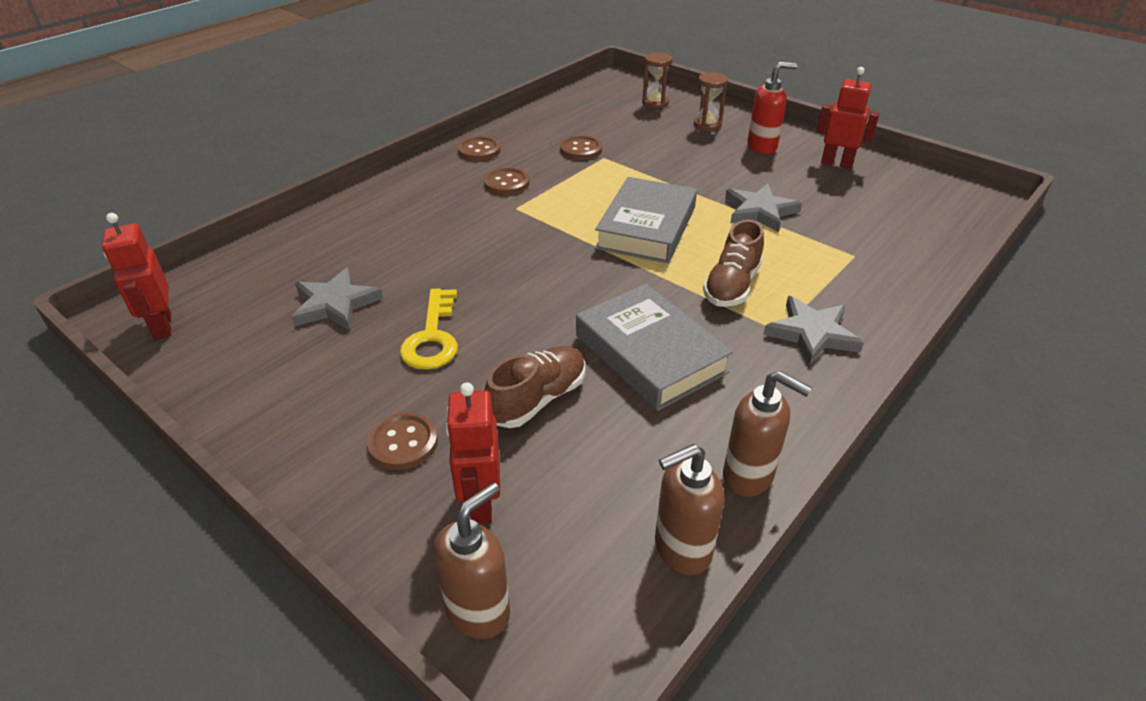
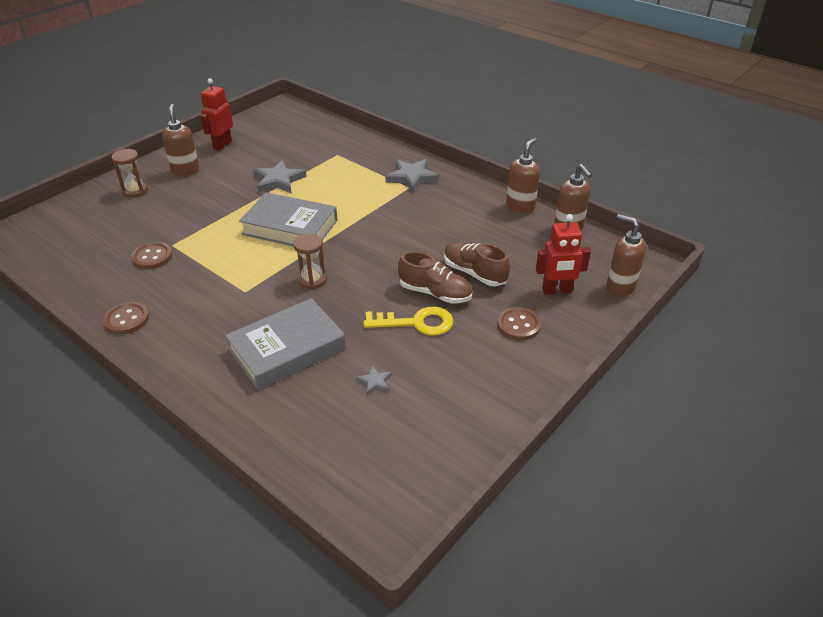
camera: 90 degrees left, 0 degrees up
red robot [102,213,171,339] -> none
grey star [291,267,383,331] -> grey star [356,366,392,396], size x0.50
brown button [484,167,530,195] -> none
grey book [576,284,733,411] -> grey book moved to [225,298,346,390]
brown hourglass [642,52,673,108] -> brown hourglass moved to [293,233,327,289]
brown shoe [703,220,764,307] -> brown shoe moved to [398,251,472,304]
red soap dispenser [747,62,798,154] -> brown soap dispenser [162,104,199,176]

